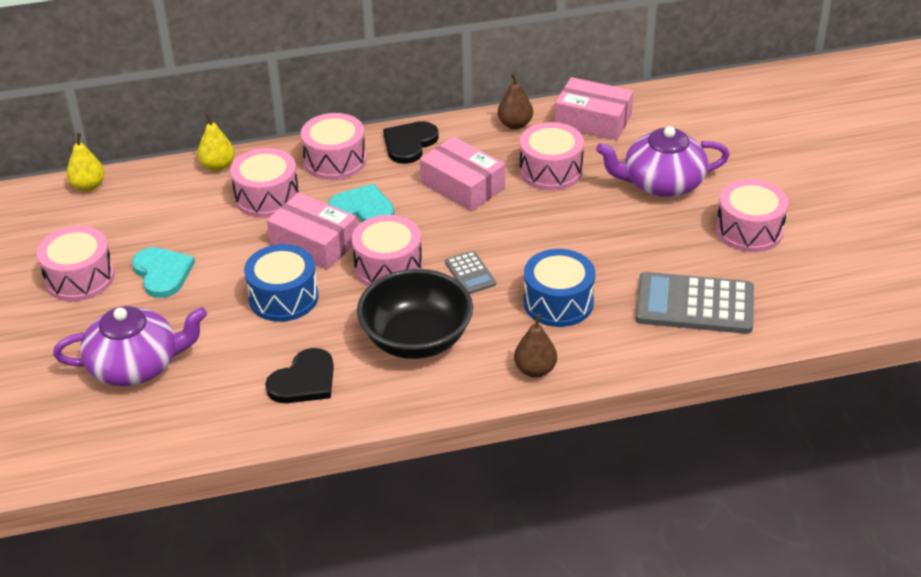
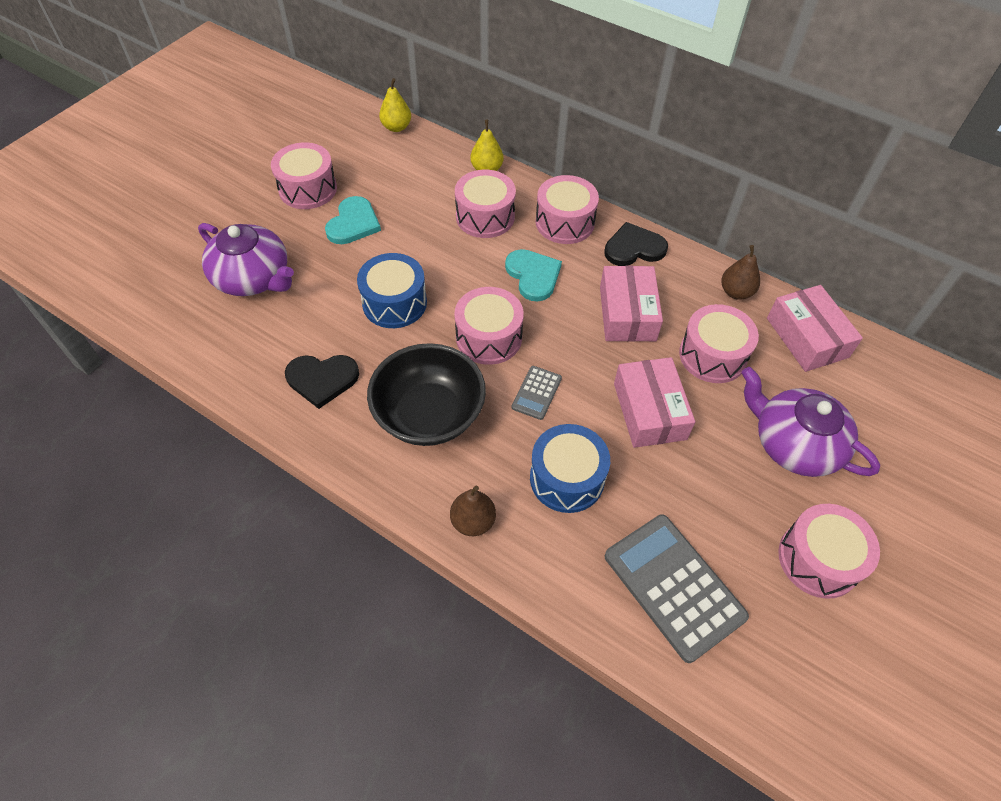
camera: 45 degrees right, 15 degrees up
pink box [267,192,357,270] -> pink box moved to [614,357,695,448]

